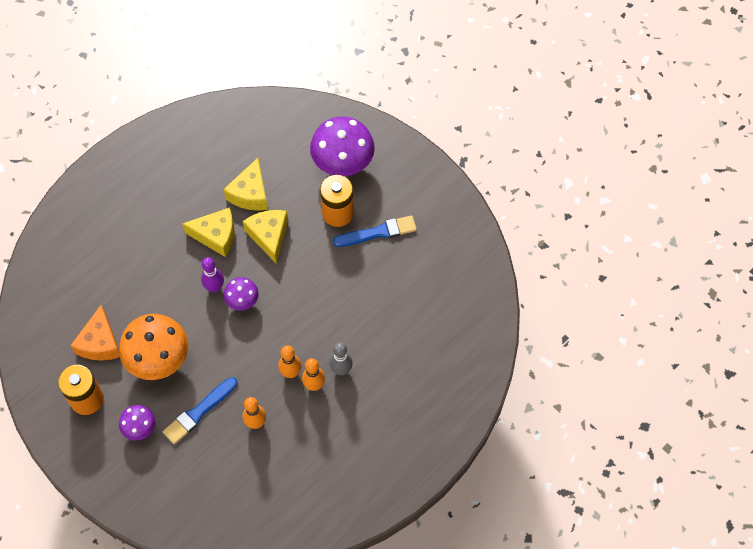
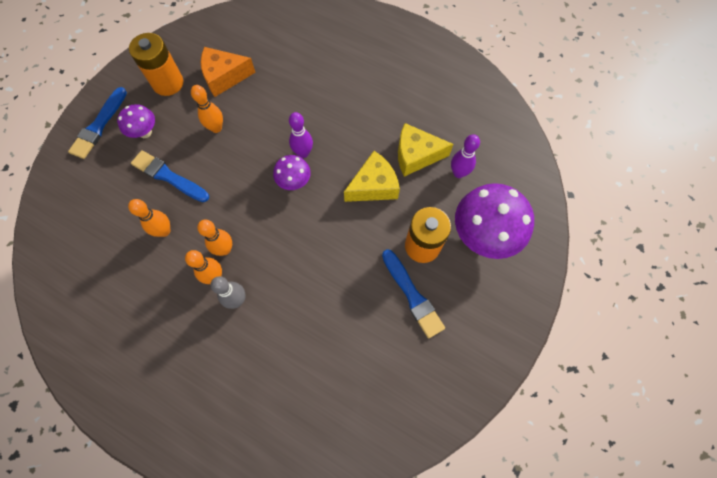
camera: 75 degrees right, 5 degrees up
orange mushroom [119,314,189,380] -> orange bowling pin [191,85,223,133]
yellow cheese [182,207,235,257] -> none
none -> blue brush [68,87,127,159]
none -> purple bowling pin [451,134,480,178]

